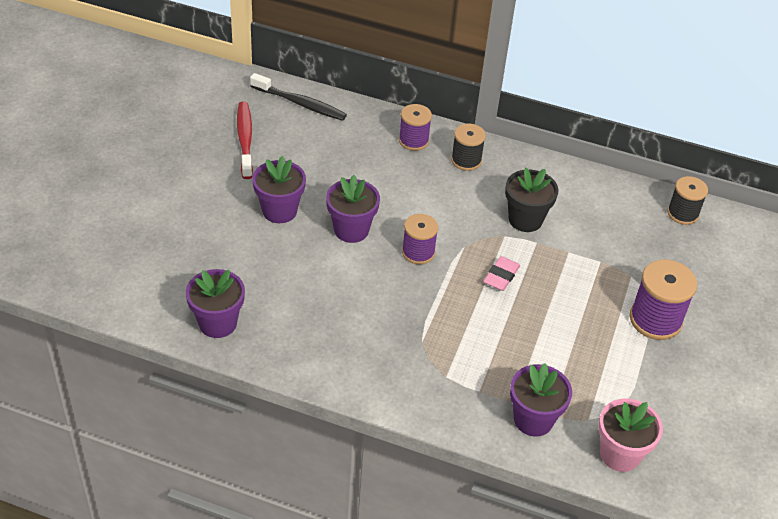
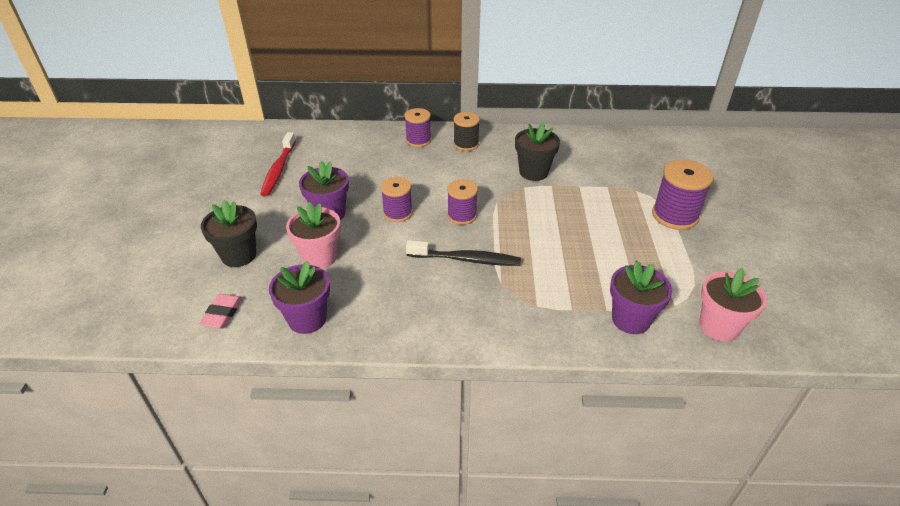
camera: 15 degrees left, 5 degrees down
red toothbrush [237,101,253,179] -> red toothbrush turned 150 degrees counterclockwise [260,132,296,196]
black toothbrush [250,73,347,121] -> black toothbrush moved to [406,240,521,266]
purple flower pot [326,175,380,243] -> purple spool [381,177,413,222]
pink eraser [483,256,520,291] -> pink eraser moved to [199,294,243,328]
black spool [667,176,708,225] -> none
none -> black flower pot [201,200,257,267]
none -> pink flower pot [286,202,341,269]

